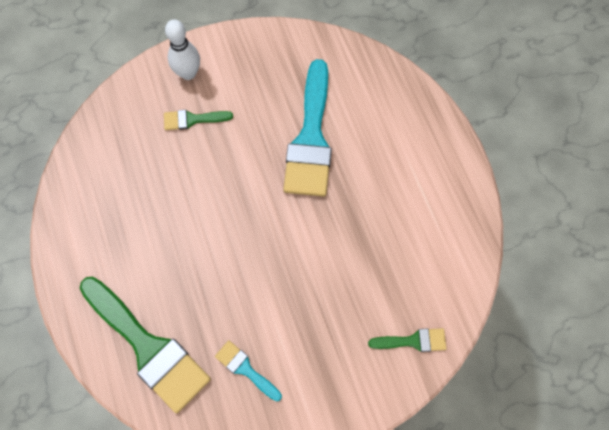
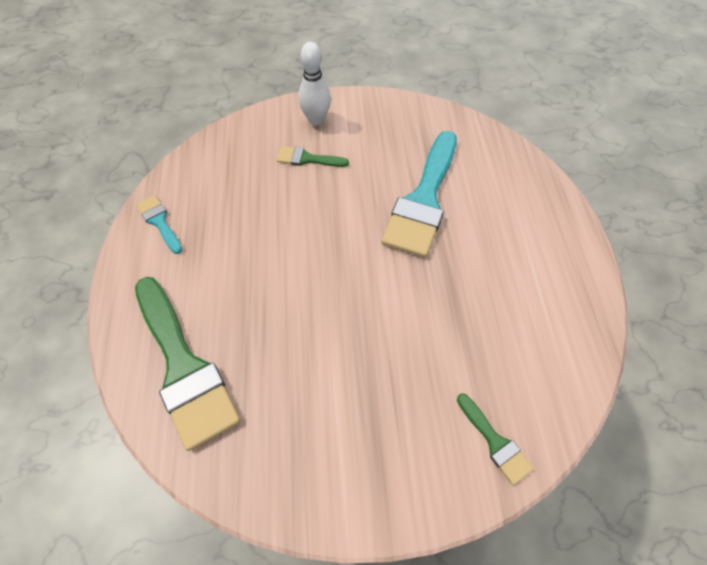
camera: 15 degrees right, 10 degrees down
turquoise brush [215,340,282,402] -> turquoise brush moved to [136,195,182,254]
green brush [368,328,447,352] -> green brush turned 45 degrees clockwise [457,393,534,485]

